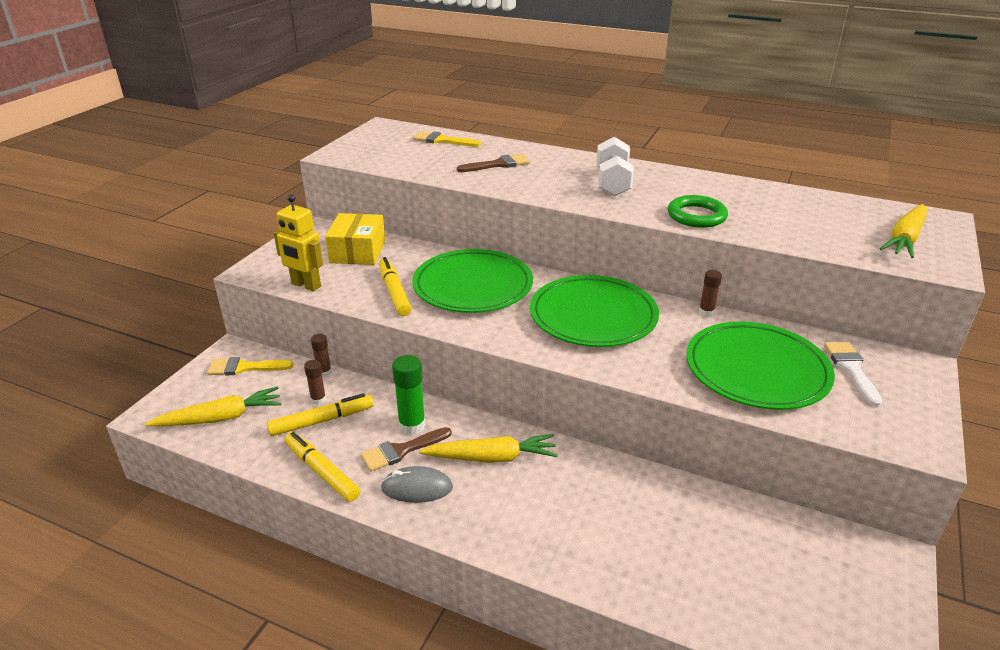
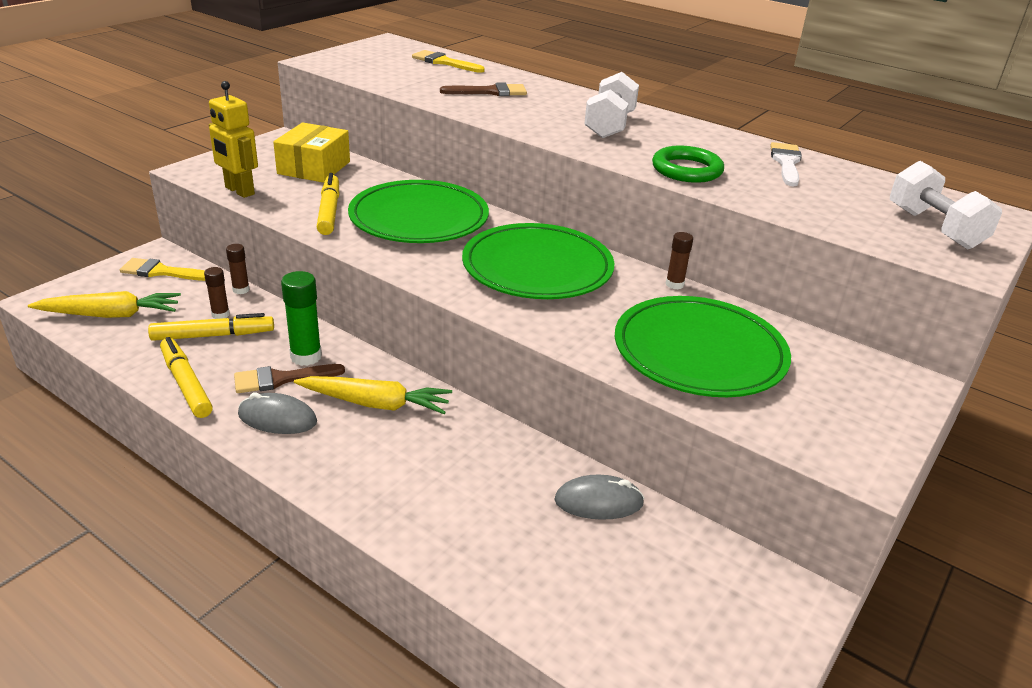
camera: 10 degrees right, 0 degrees up
white brush [824,342,883,406] -> white brush moved to [770,142,802,186]
yellow carrot [879,204,927,258] -> white dumbbell [890,161,1002,249]
none -> grey mouse [554,475,645,520]

